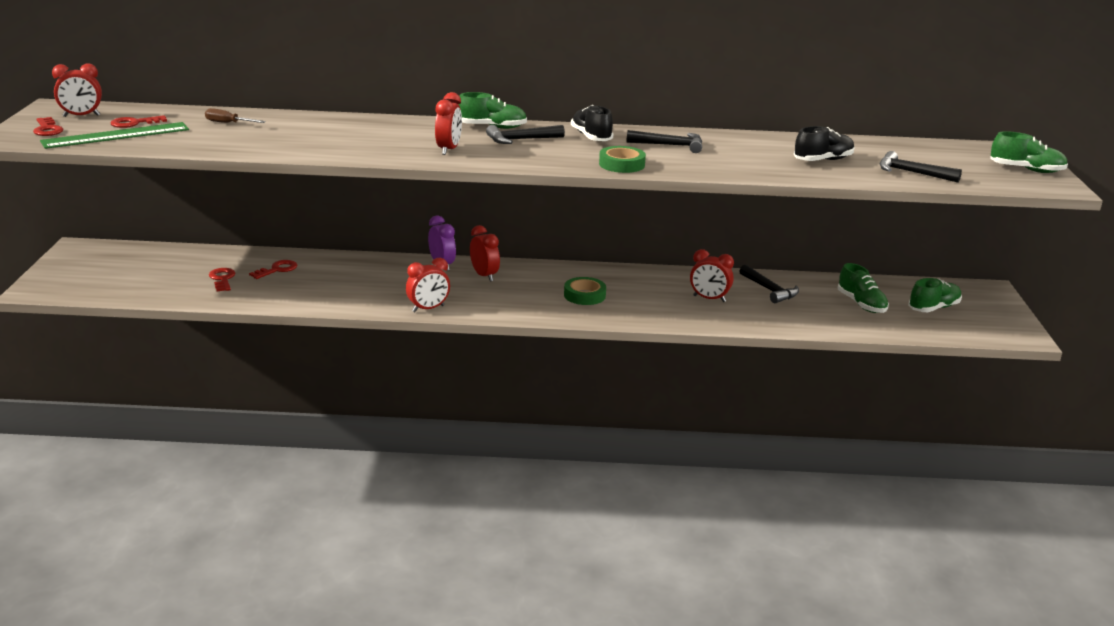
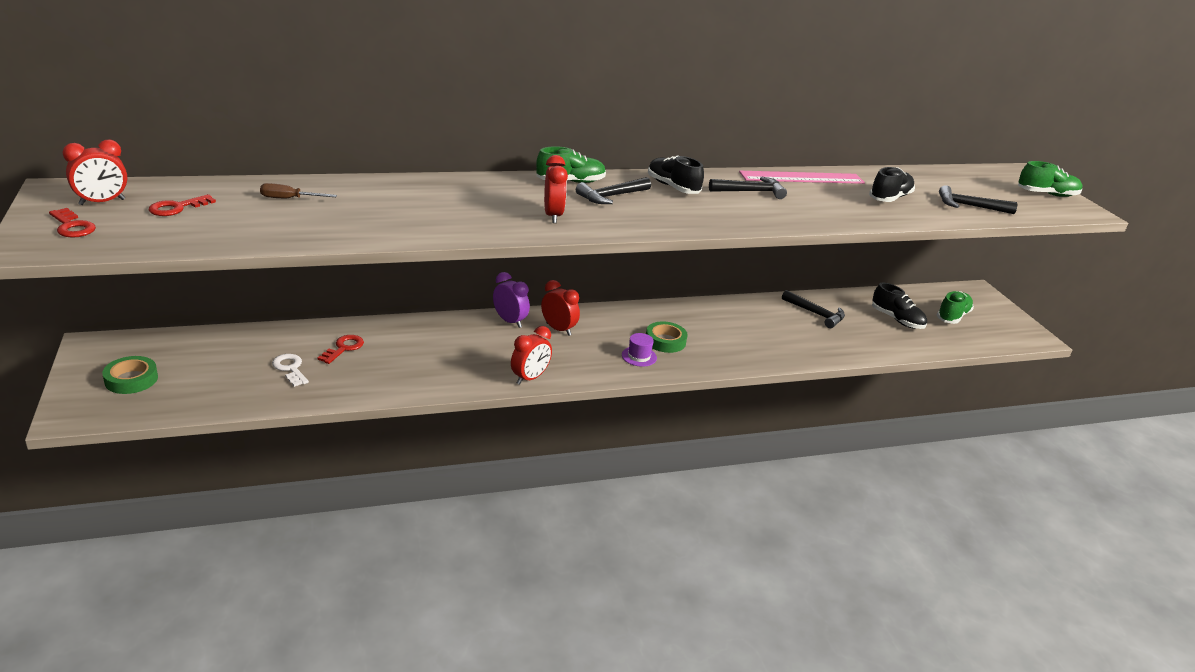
camera: 20 degrees left, 5 degrees up
green ruler [40,122,189,149] -> none
red key [209,268,235,291] -> white key [272,354,309,387]
green tape [599,146,646,173] -> green tape moved to [102,356,158,394]
red clock [690,249,734,302] -> none
green shoe [838,263,889,313] -> black shoe [872,283,927,329]
none -> purple hat [622,333,657,367]
none -> pink ruler [739,171,865,184]

